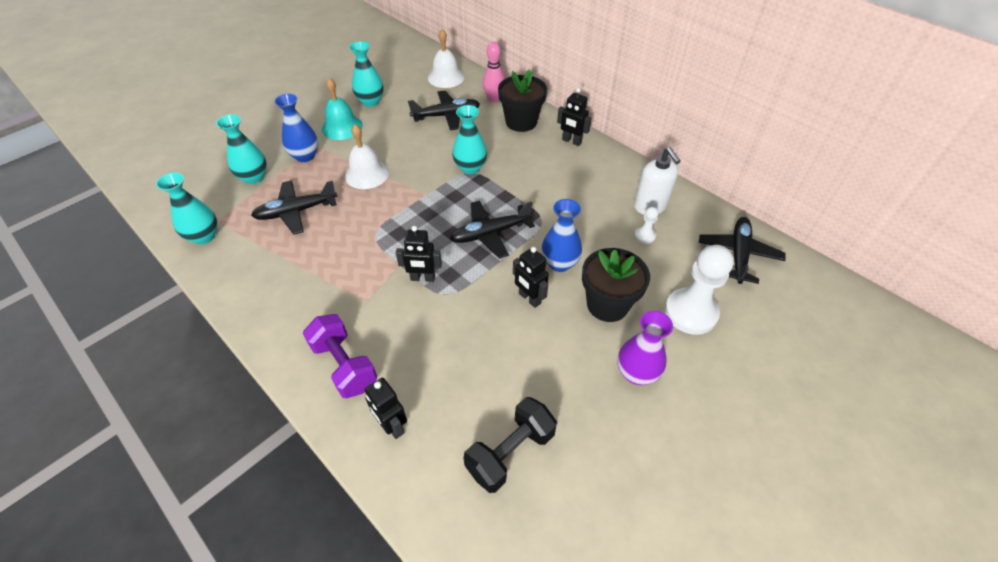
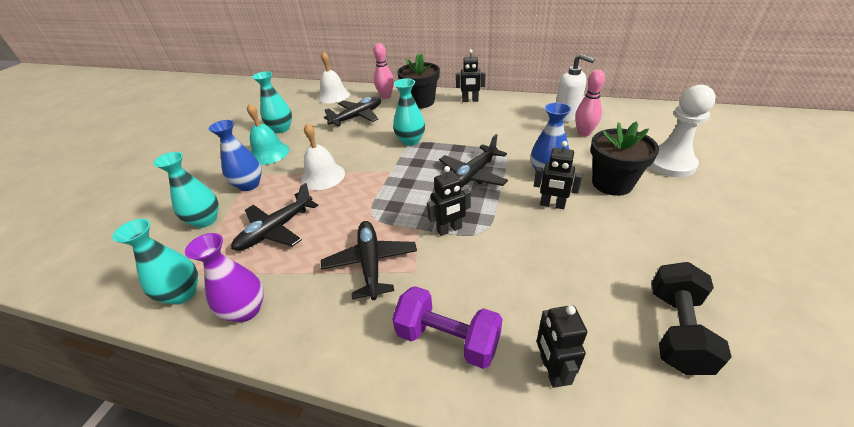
camera: 25 degrees left, 10 degrees down
black robot [365,378,407,439] -> black robot turned 60 degrees clockwise [537,305,587,388]
purple vase [617,311,673,385] -> purple vase moved to [185,233,264,322]
white pawn [634,207,659,244] -> pink bowling pin [575,70,605,136]
black plane [699,217,786,284] -> black plane moved to [321,221,417,300]

